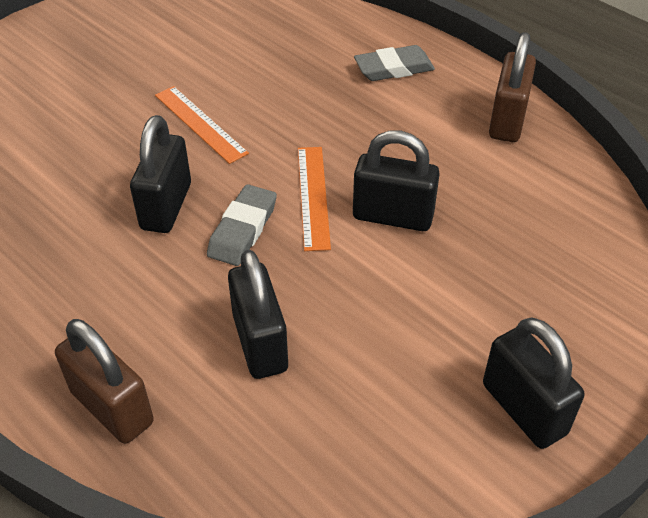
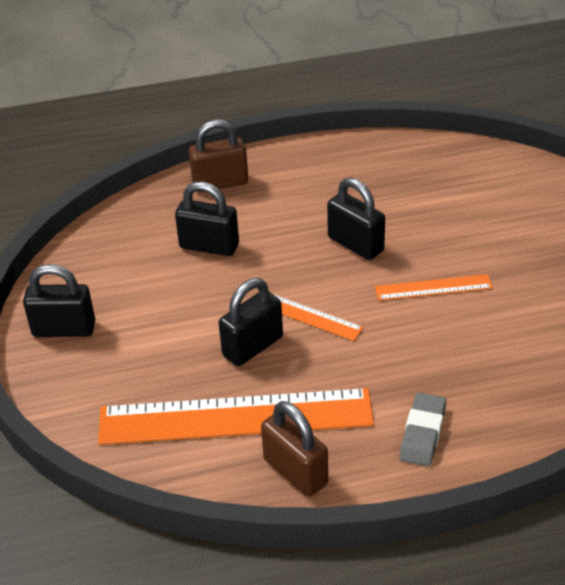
camera: 125 degrees right, 5 degrees down
grey eraser [207,184,277,266] -> none
none -> orange ruler [98,388,374,445]

